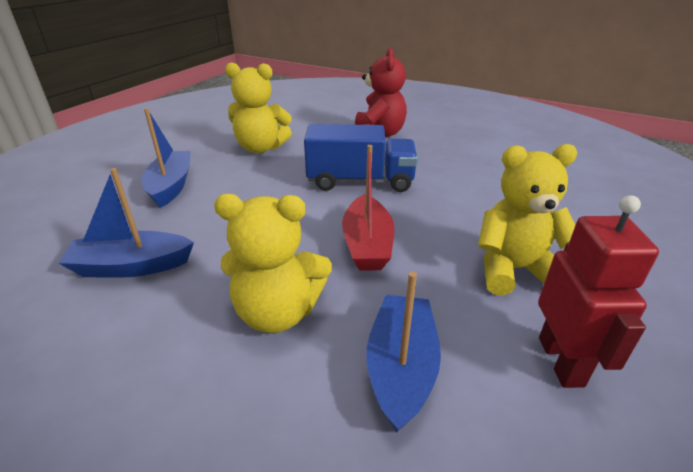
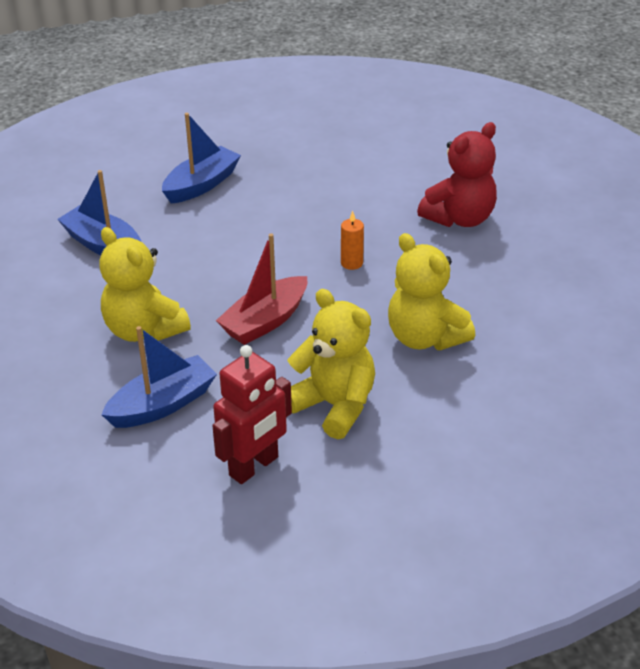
camera: 45 degrees right, 5 degrees up
yellow teddy bear [225,62,292,153] -> yellow teddy bear moved to [388,233,475,350]
blue truck [304,124,418,192] -> orange candle [341,211,364,270]

